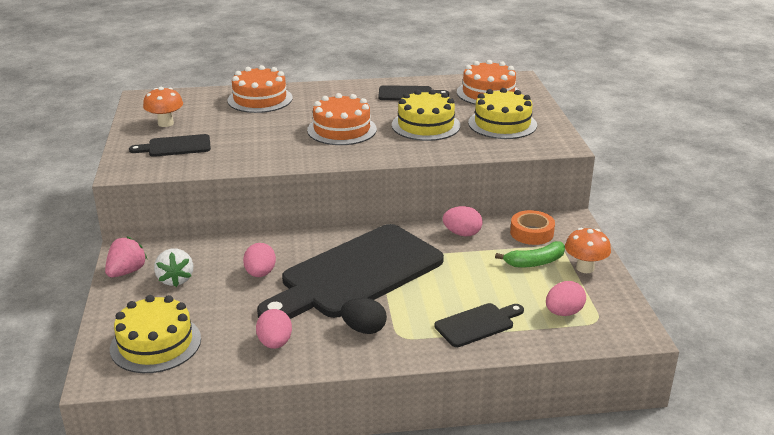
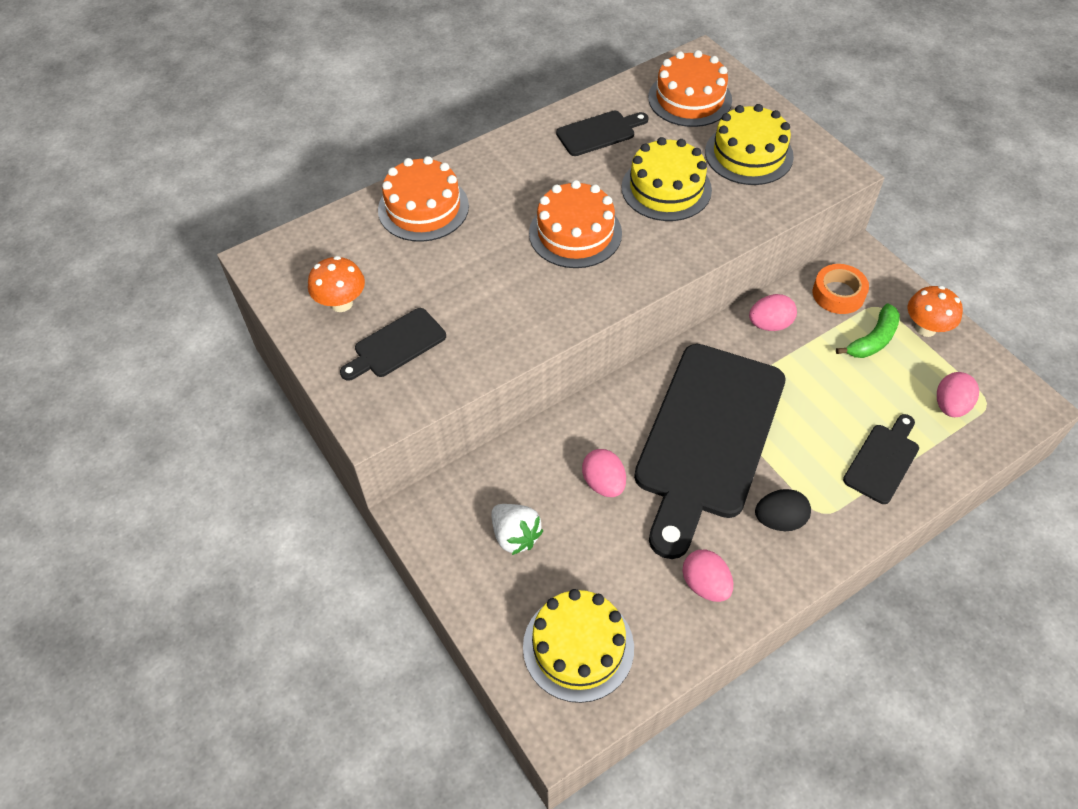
camera: 25 degrees left, 25 degrees up
pink strawberry [105,236,147,277] -> none

